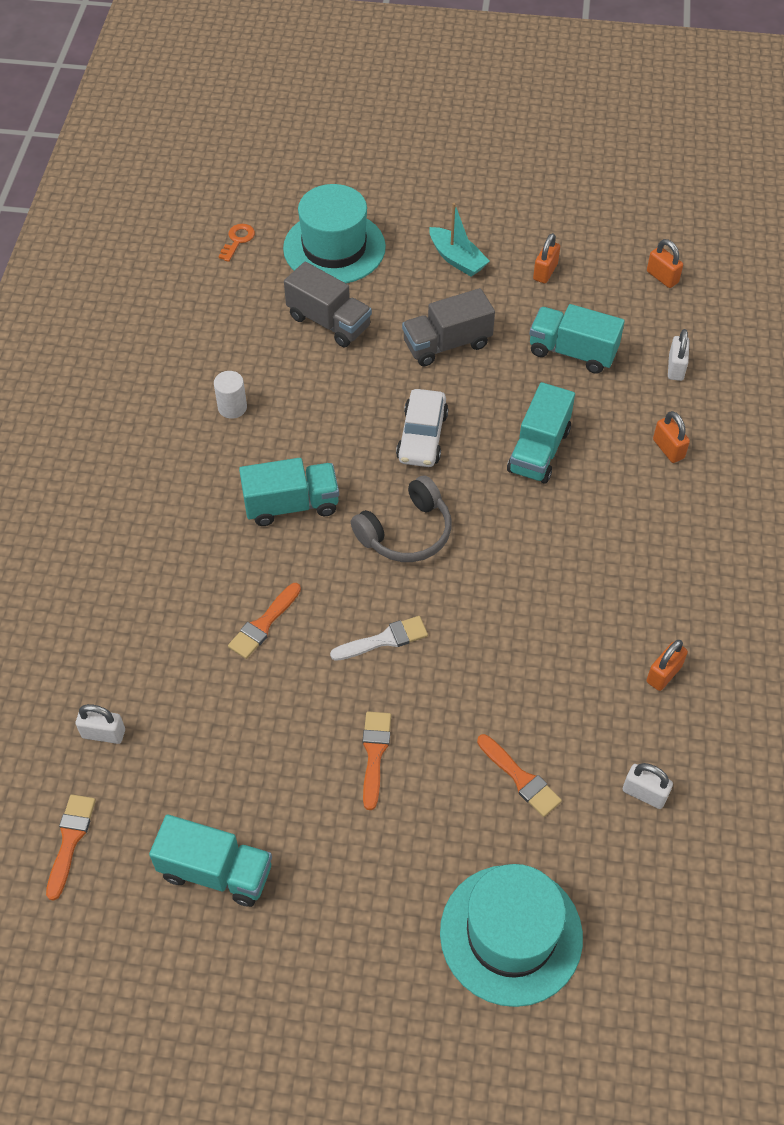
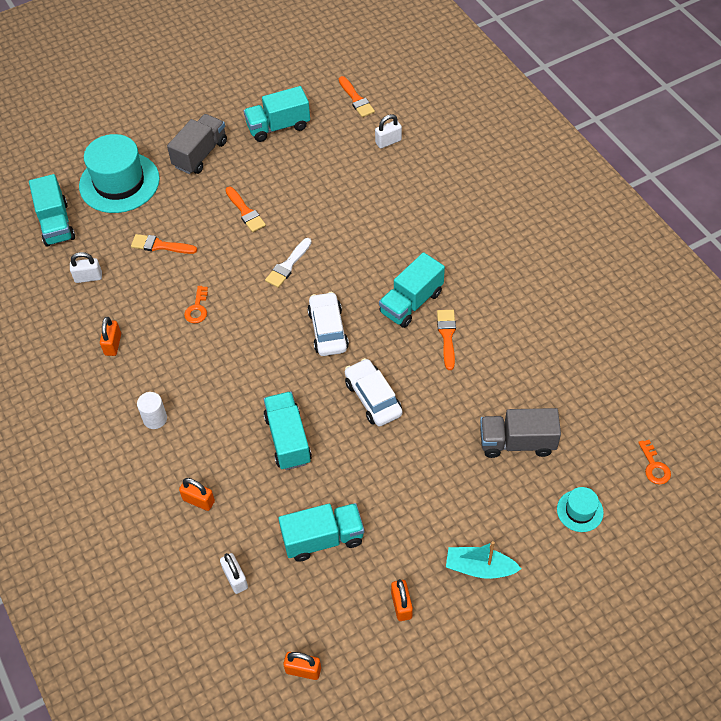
camera: 145 degrees right, 0 degrees up
white cylinder [214,371,247,419] -> white cylinder moved to [137,392,167,429]
orange brush [228,583,301,659] -> orange brush moved to [437,310,456,370]
turquoise hat [283,184,386,283] -> turquoise hat [557,487,604,532], size x0.47
grey headphones [351,475,452,562] -> white car [307,292,349,356]
grey truck [402,288,495,366] -> grey truck moved to [167,114,227,174]
none -> turquoise truck [29,174,75,247]
none -> orange key [184,286,208,323]

